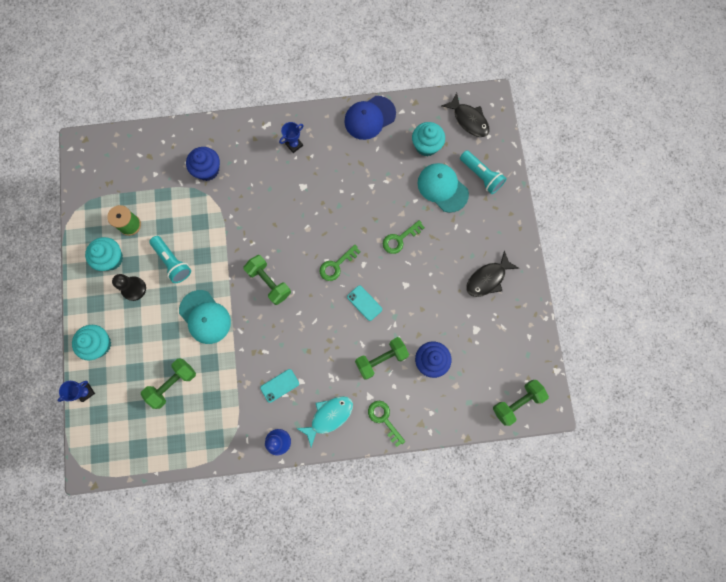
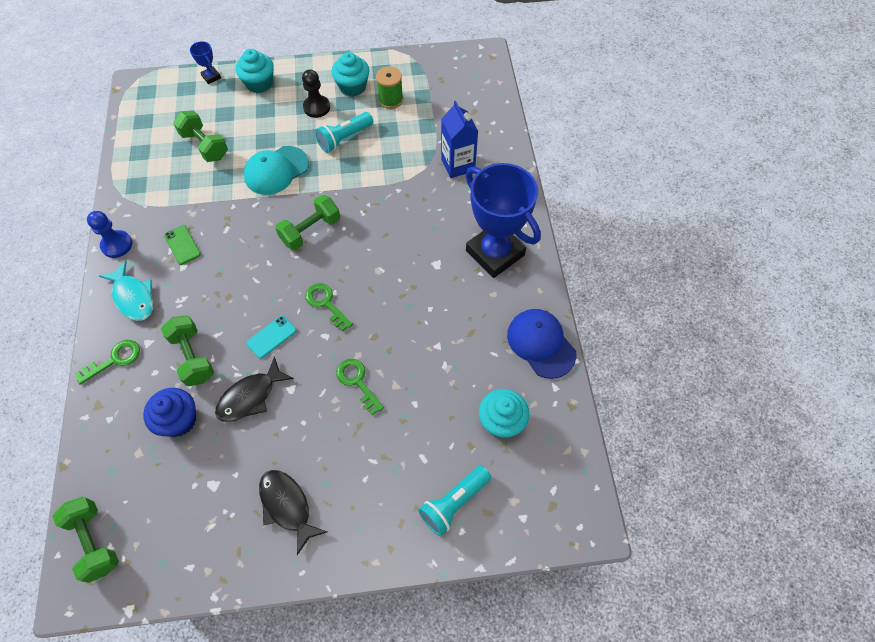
camera: 90 degrees right, 15 degrees down
blue cupcake [186,147,220,181] -> blue carton [441,101,478,178]
turquoise phone [260,369,299,403] -> green phone [164,225,201,265]
blue trophy [279,122,304,153] -> blue trophy [465,163,541,278], size x2.50
turquoise cap [418,163,469,213] -> none
black fish [441,93,490,137] -> black fish moved to [215,356,294,422]

